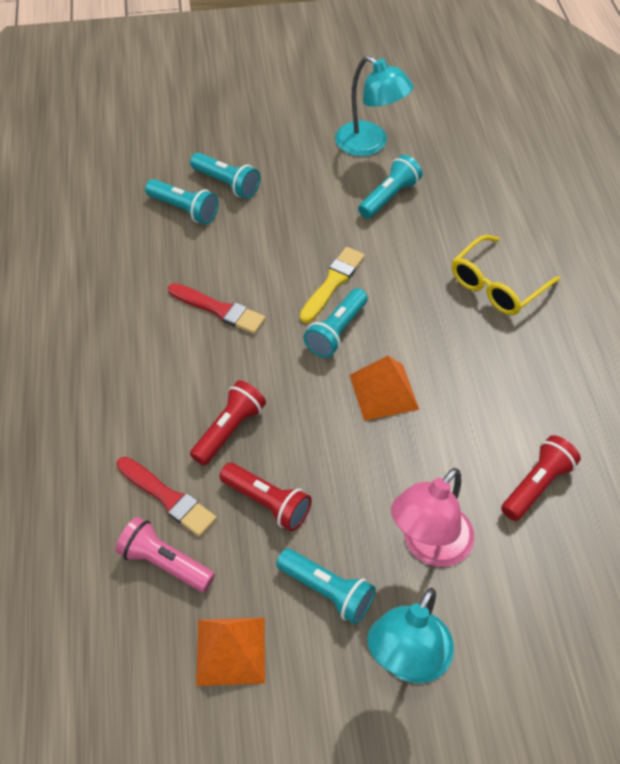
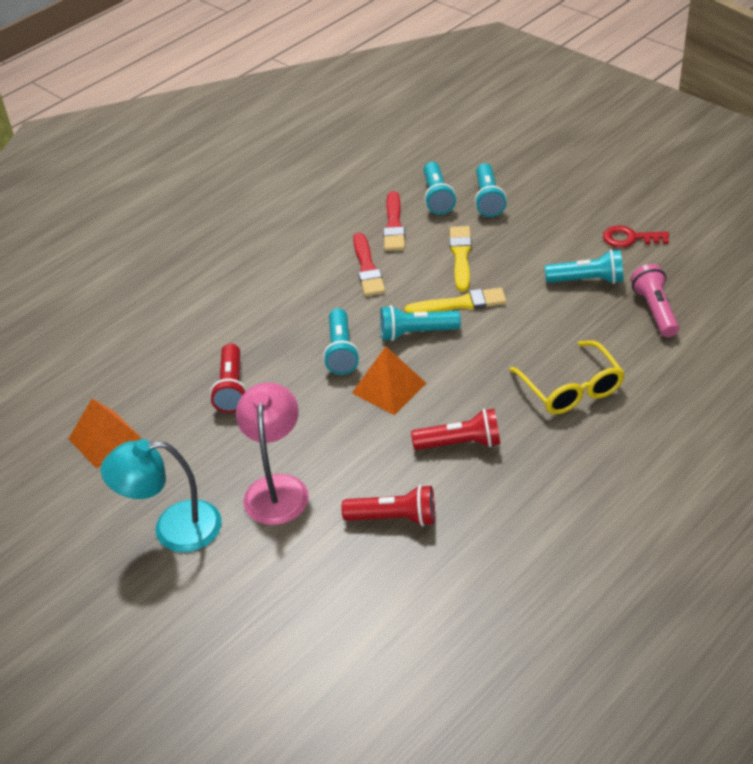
camera: 55 degrees right, 10 degrees down
pink flashlight [115,517,215,592] -> pink flashlight moved to [631,264,679,337]
red brush [116,457,217,537] -> red brush moved to [383,191,405,251]
red flashlight [190,380,266,466] -> red flashlight moved to [411,409,500,450]
turquoise flashlight [276,548,376,624] -> turquoise flashlight moved to [323,308,360,375]
turquoise lamp [335,55,414,156] -> red key [603,225,669,248]
pink lamp [391,468,474,567] -> pink lamp turned 90 degrees clockwise [236,383,309,525]
yellow glasses [452,235,560,315] -> yellow glasses turned 120 degrees counterclockwise [509,340,625,414]
none -> yellow brush [450,226,472,292]

